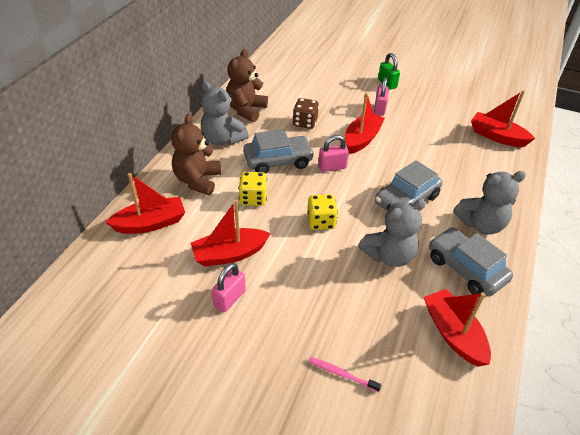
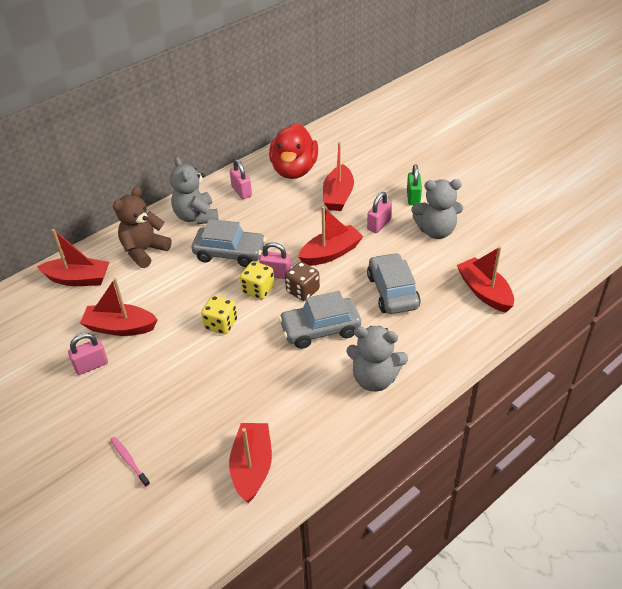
camera: 30 degrees right, 0 degrees up
brown teddy bear [226,49,268,122] -> pink padlock [230,159,252,199]
yellow dice [239,172,267,206] -> yellow dice moved to [240,261,274,299]
brown dice [293,98,319,129] -> brown dice moved to [285,262,320,301]
grey teddy bear [358,199,426,267] -> grey teddy bear moved to [411,179,463,239]
grey car [429,227,513,296] -> grey car moved to [367,253,421,314]
none -> red duck [269,123,318,179]
none -> red boat [323,142,354,211]

